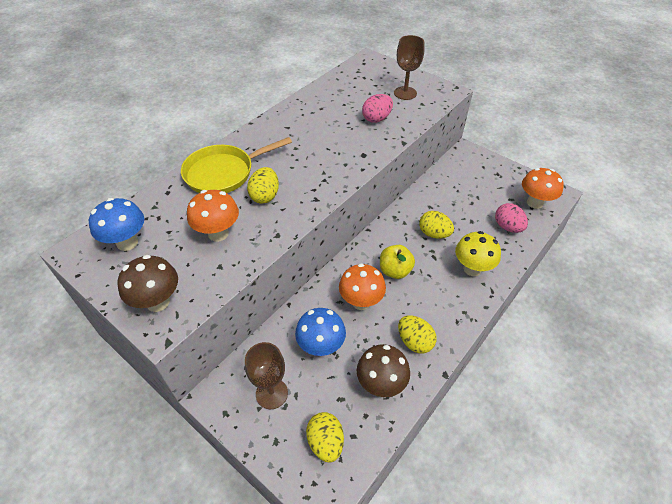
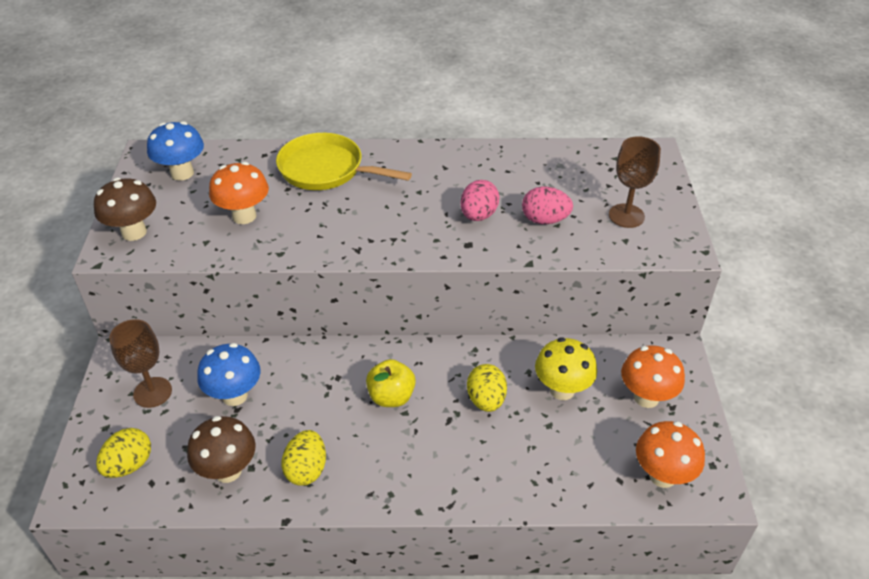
camera: 50 degrees right, 5 degrees down
yellow egg [247,167,279,204] -> none
orange mushroom [339,263,386,310] -> orange mushroom moved to [621,345,685,408]
yellow mushroom [455,231,501,276] -> yellow mushroom moved to [535,337,597,400]
pink egg [495,203,528,233] -> pink egg moved to [461,180,500,221]

